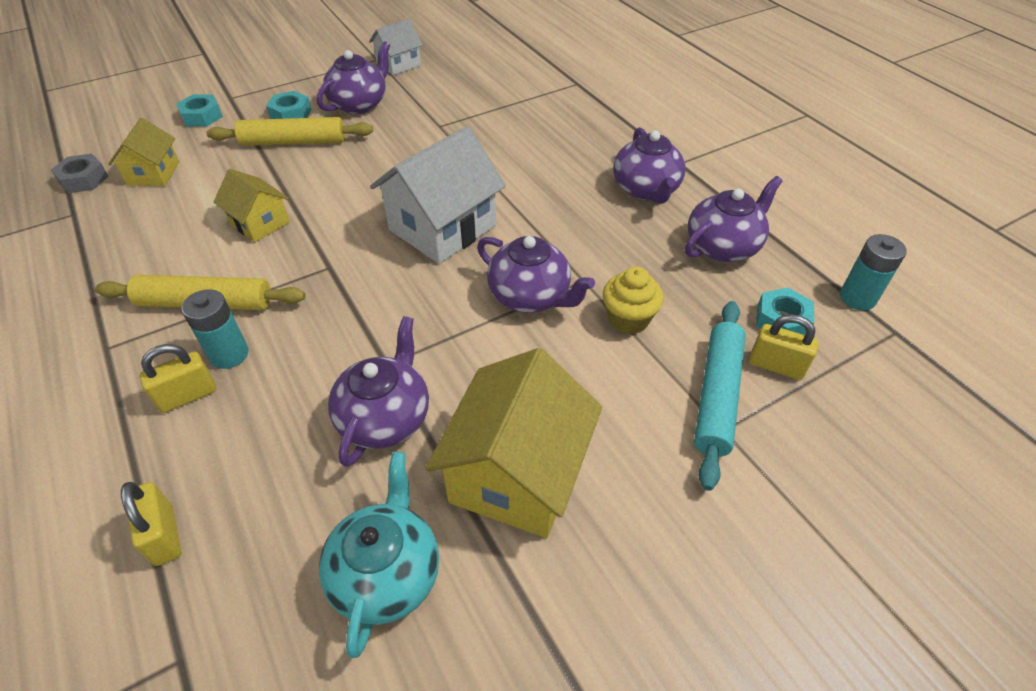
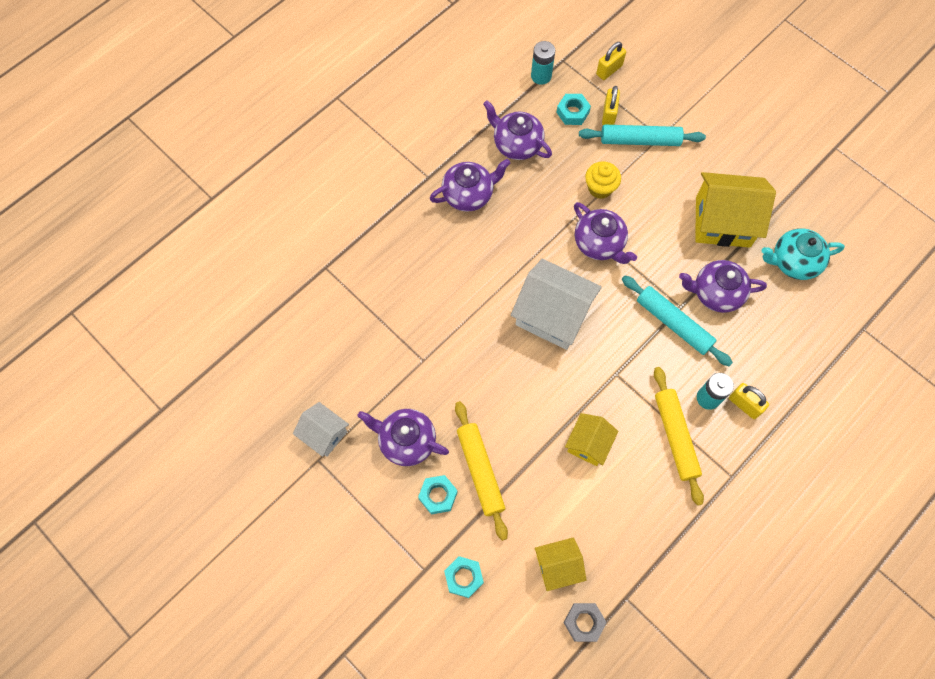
camera: 105 degrees left, 20 degrees up
yellow padlock [121,482,181,566] -> yellow padlock moved to [596,42,626,80]
purple teapot [477,236,595,313] -> purple teapot turned 120 degrees clockwise [574,202,637,264]
none -> turquoise rolling pin [622,276,733,366]

